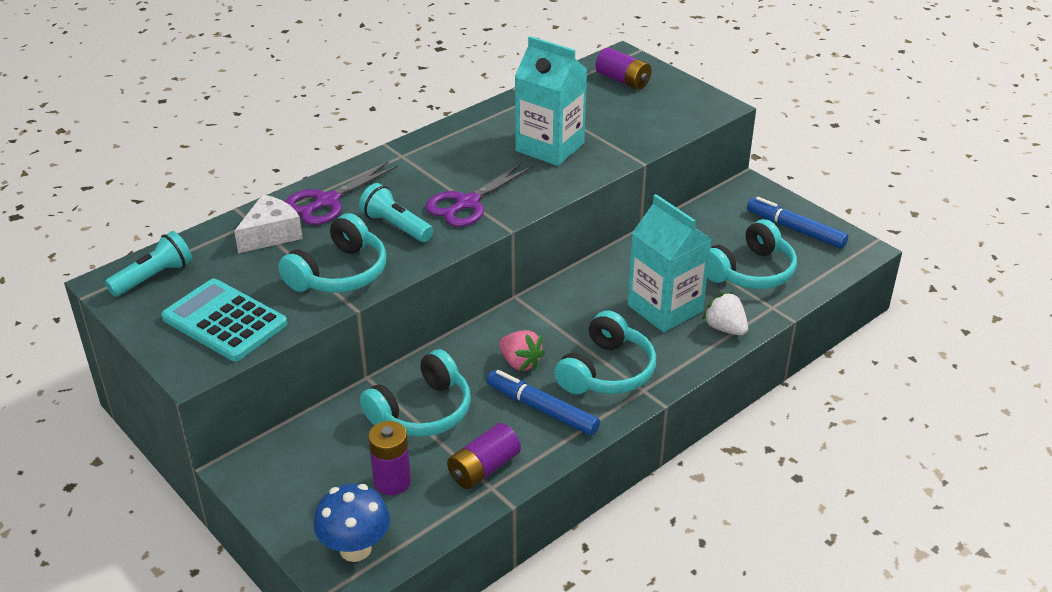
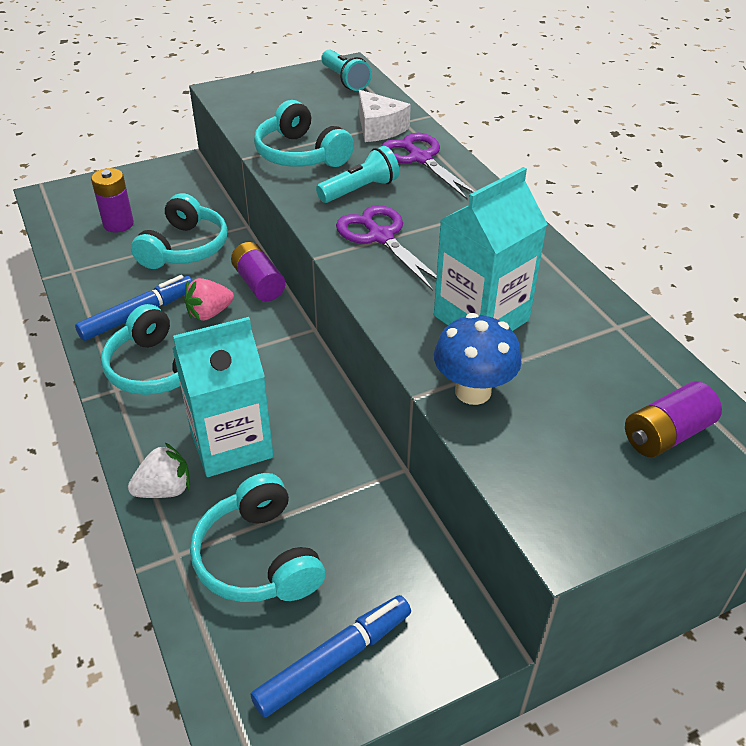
camera: 105 degrees right, 5 degrees up
turquoise calculator [161,279,287,361] -> none
blue mushroom [314,484,390,562] -> blue mushroom moved to [434,313,522,405]
turquoise headphones [360,349,471,437] -> turquoise headphones turned 135 degrees counterclockwise [131,193,227,269]
purple battery [447,423,521,489] -> purple battery moved to [231,242,286,301]

